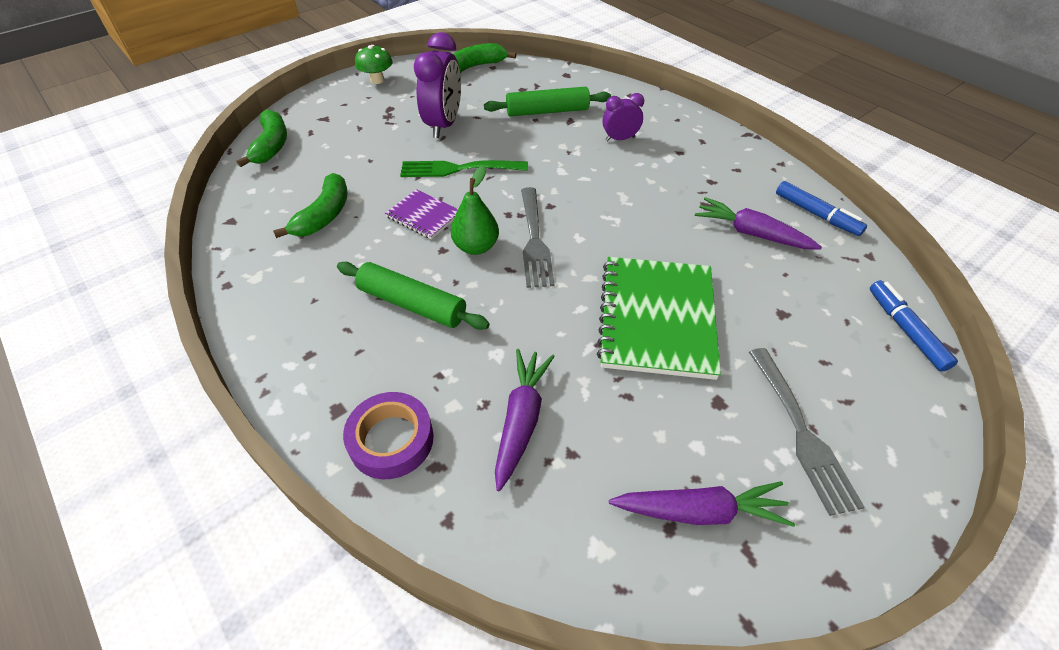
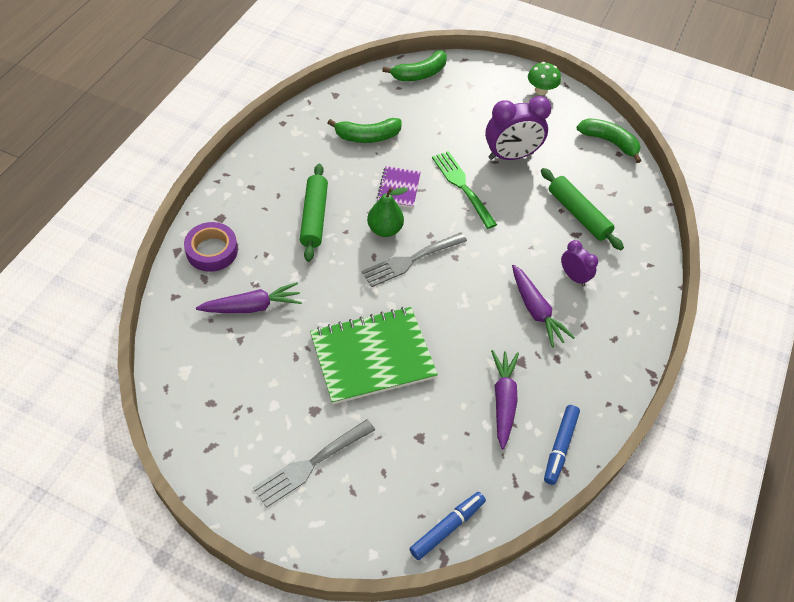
camera: 60 degrees right, 5 degrees up
purple carrot [609,481,795,527] -> purple carrot moved to [512,265,575,347]

